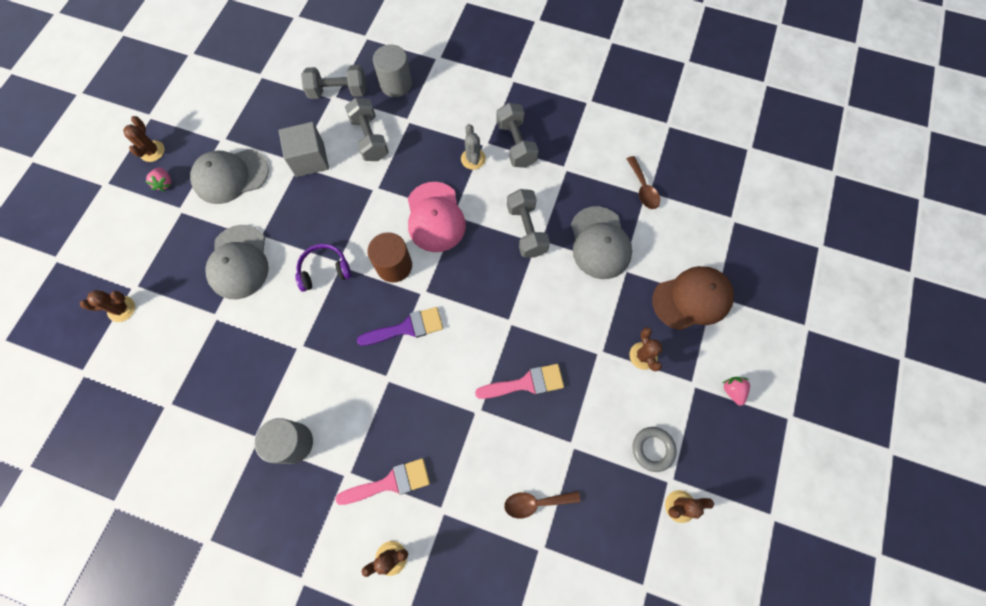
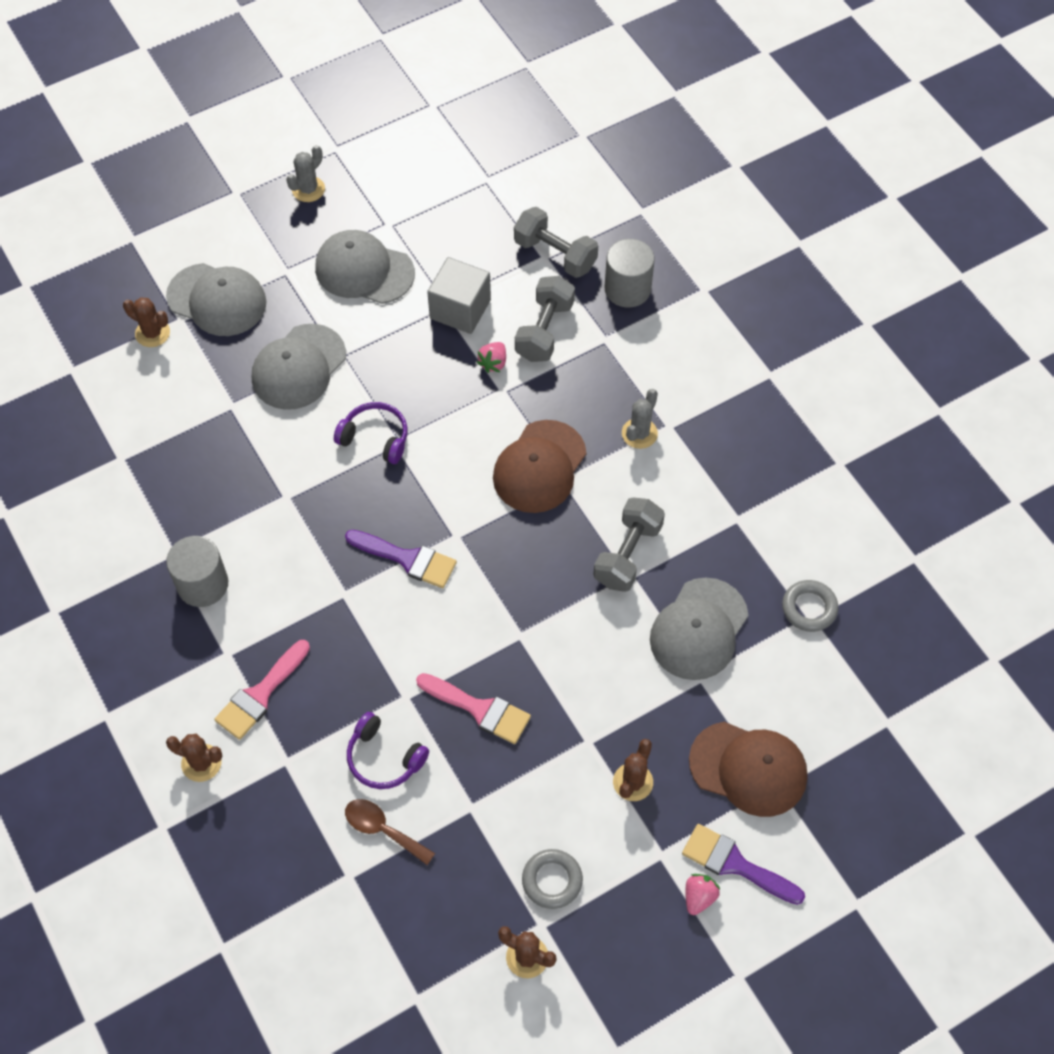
camera: 40 degrees right, 10 degrees down
brown cactus [123,116,165,162] -> grey cactus [286,145,325,202]
pink strawberry [145,167,172,191] -> pink strawberry moved to [476,342,506,373]
pink brush [335,458,430,505] -> pink brush turned 105 degrees clockwise [214,640,310,740]
brown cylinder [367,232,412,283] -> none
pink cap [408,182,466,252] -> brown cap [493,420,586,513]
grey dumbbell [496,103,539,168] -> none
brown spoon [627,156,660,209] -> grey ring [782,580,838,632]
none -> grey cap [166,263,267,336]
none -> purple headphones [347,712,429,789]
none -> purple brush [682,824,805,905]

